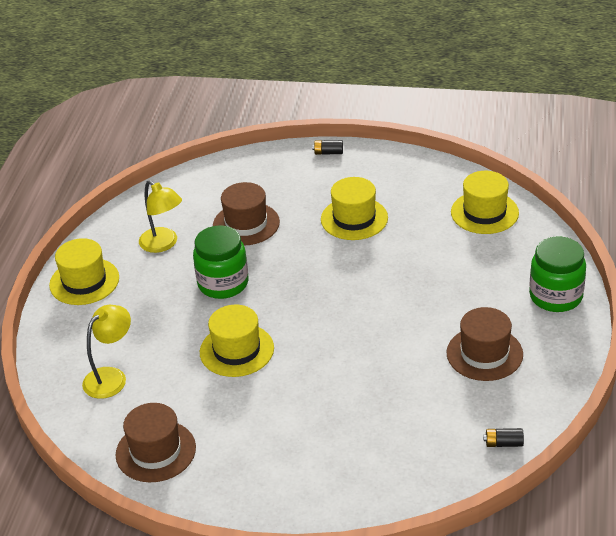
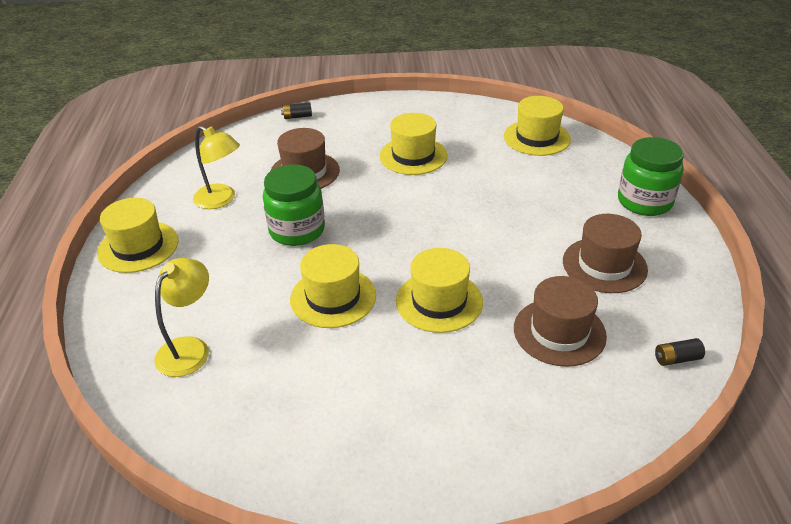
camera: 15 degrees left, 0 degrees up
brown hat [116,403,196,482] -> brown hat moved to [514,276,607,367]
black battery [312,140,343,155] -> black battery moved to [281,102,312,119]
none -> yellow hat [396,248,483,333]

